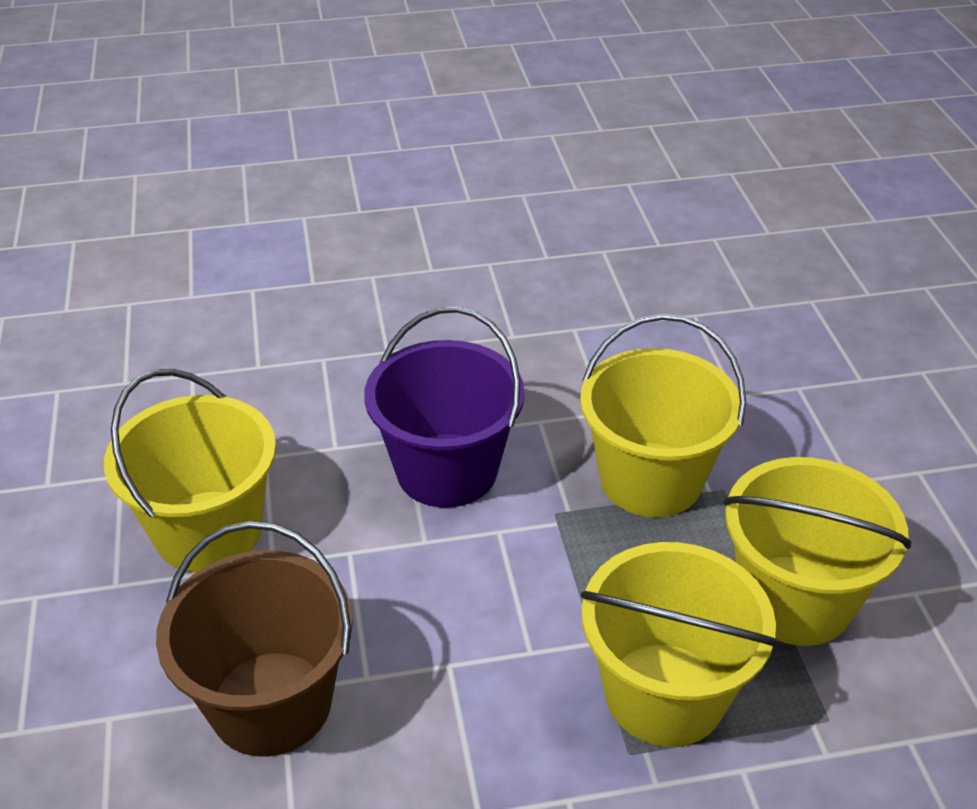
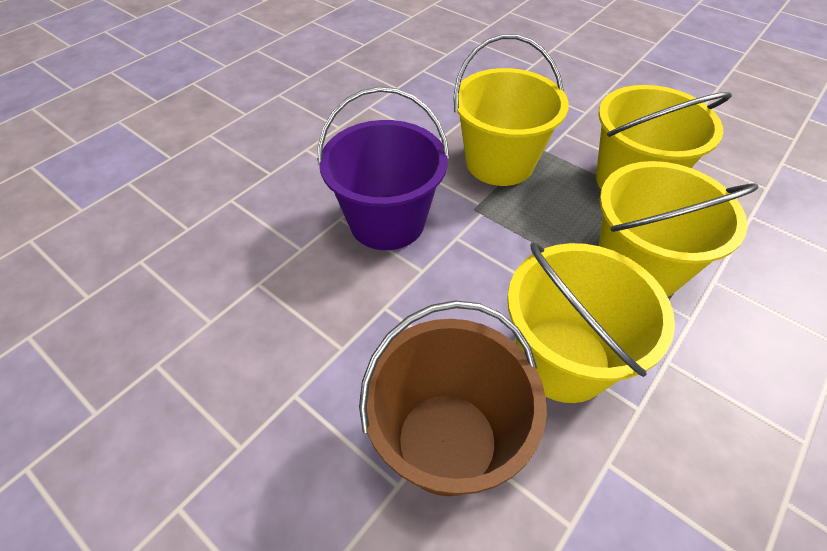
camera: 40 degrees left, 10 degrees up
yellow bucket [104,369,276,572] -> yellow bucket moved to [507,242,675,403]

